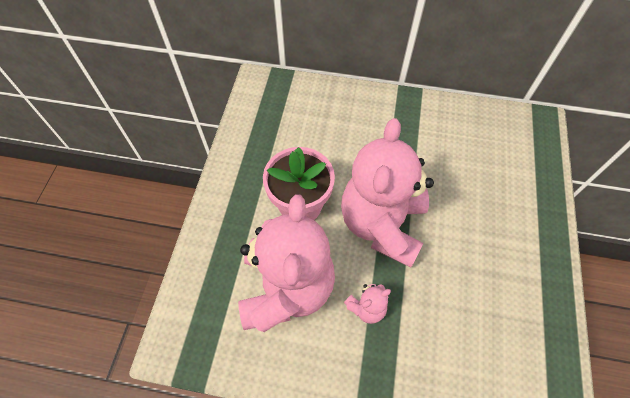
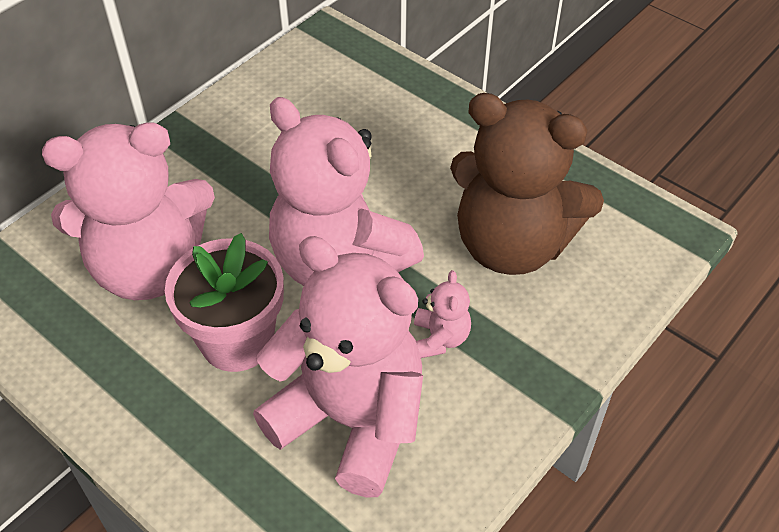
camera: 60 degrees left, 10 degrees down
none -> pink teddy bear [42,122,215,300]
none -> brown teddy bear [450,93,604,275]

